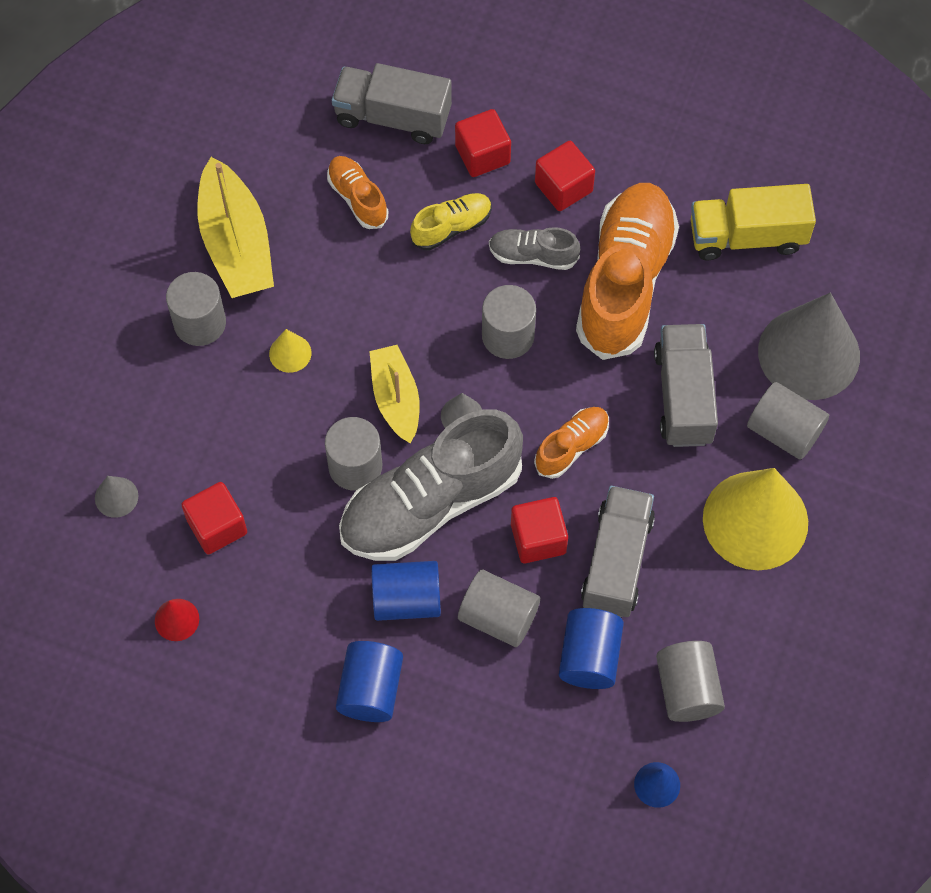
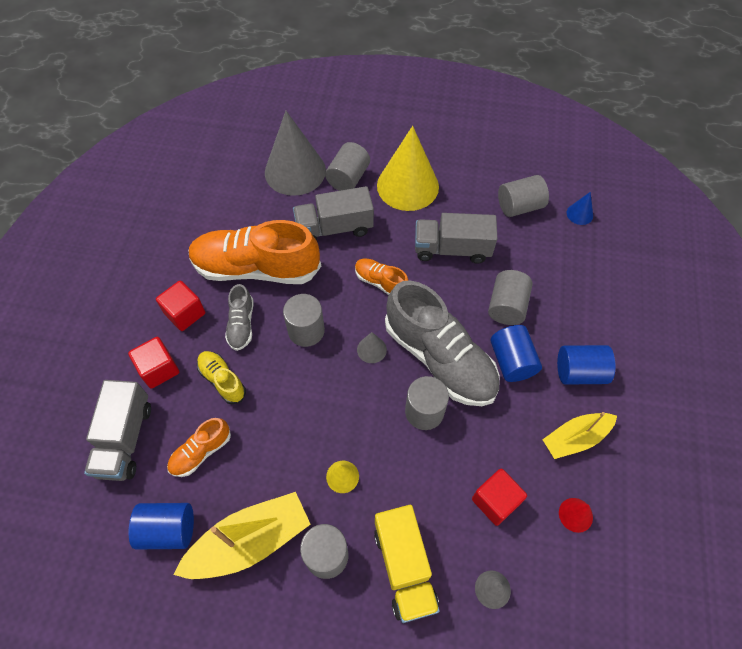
camera: 100 degrees left, 5 degrees down
yellow boat [369,345,420,443] -> yellow boat moved to [542,412,617,459]
red cube [511,497,568,563] -> none
blue cylinder [559,608,624,689] -> blue cylinder moved to [129,503,194,550]
yellow truck [691,184,816,260] -> yellow truck moved to [374,505,440,623]

